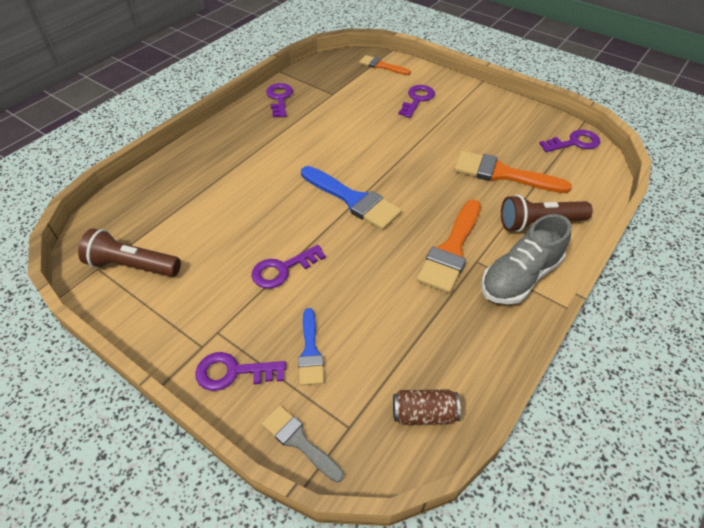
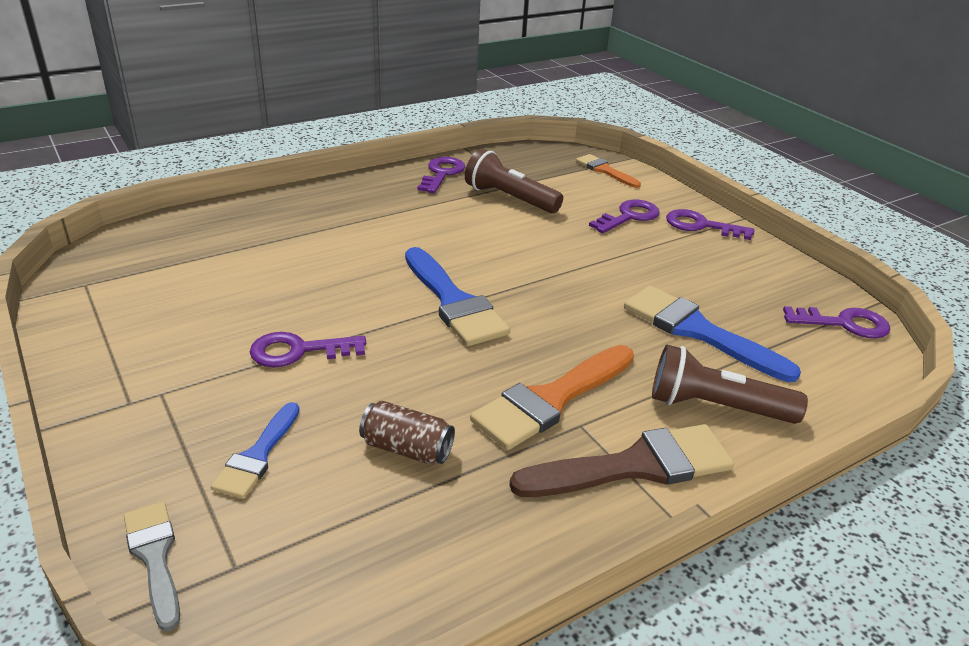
camera: 20 degrees right, 15 degrees down
brown flashlight [78,228,181,277] -> brown flashlight moved to [465,149,563,213]
purple key [195,352,286,391] -> purple key moved to [666,209,754,240]
brown can [393,389,461,425] -> brown can moved to [359,401,455,464]
orange brush [454,151,572,193] -> blue brush [624,286,801,382]
grey shoe [481,214,571,304] -> brown brush [509,424,734,497]

